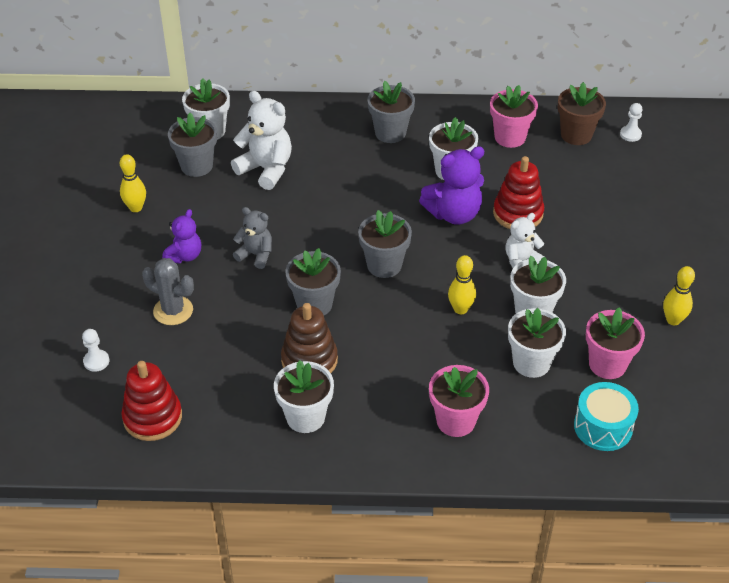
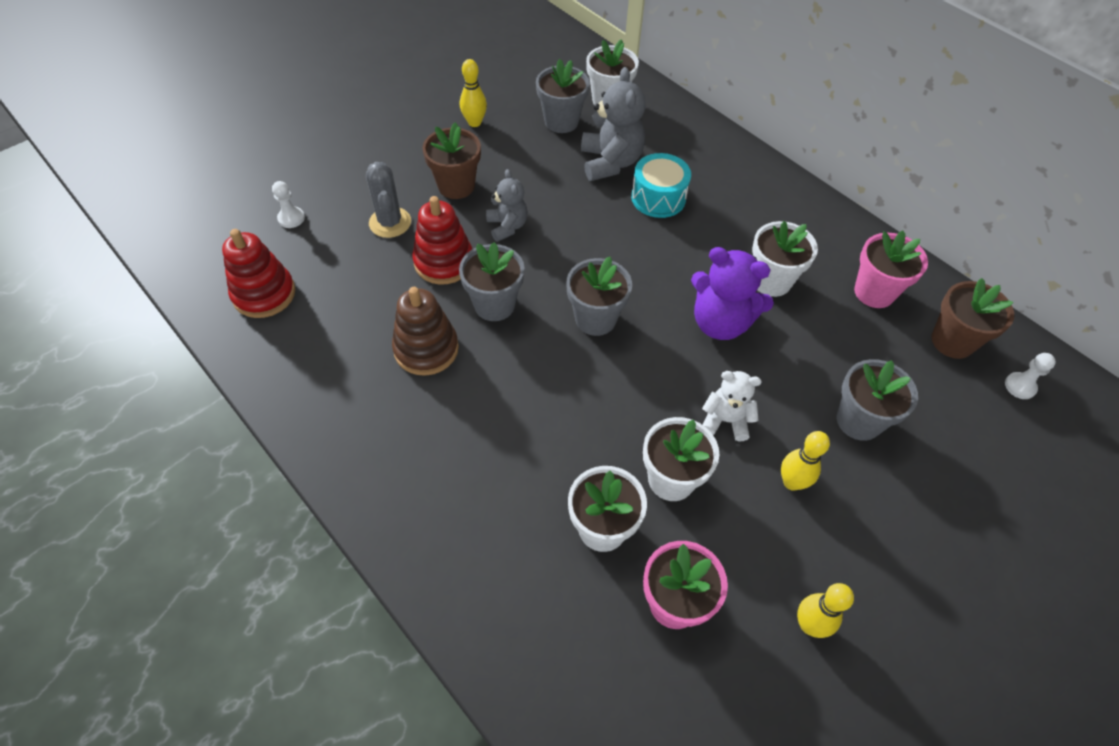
camera: 45 degrees right, 10 degrees up
purple teddy bear [162,209,201,264] -> brown flower pot [422,122,481,199]
white teddy bear [231,91,292,190] -> grey teddy bear [581,67,646,181]
white flower pot [274,360,334,433] -> none
grey flower pot [367,81,415,143] -> grey flower pot moved to [837,359,918,441]
pink flower pot [429,365,489,437] -> none
yellow bowling pin [448,255,476,314] -> yellow bowling pin moved to [781,431,830,491]
red stacking toy [493,156,544,229] -> red stacking toy moved to [412,196,472,285]
turquoise drum [574,382,639,451] -> turquoise drum moved to [631,153,691,218]

